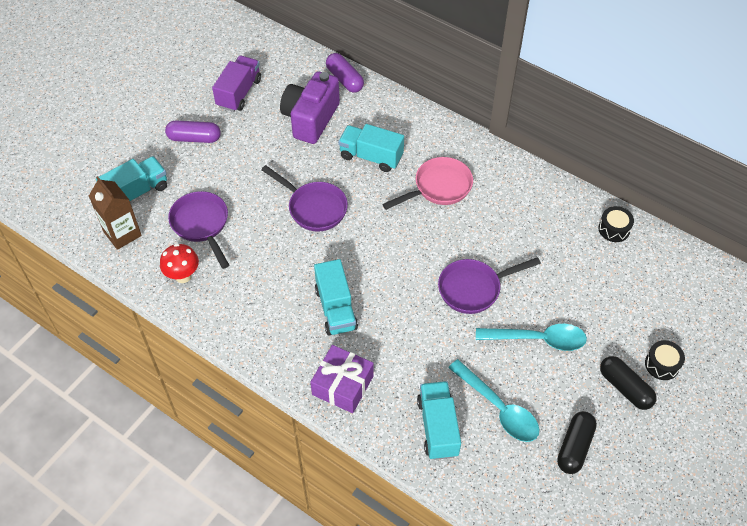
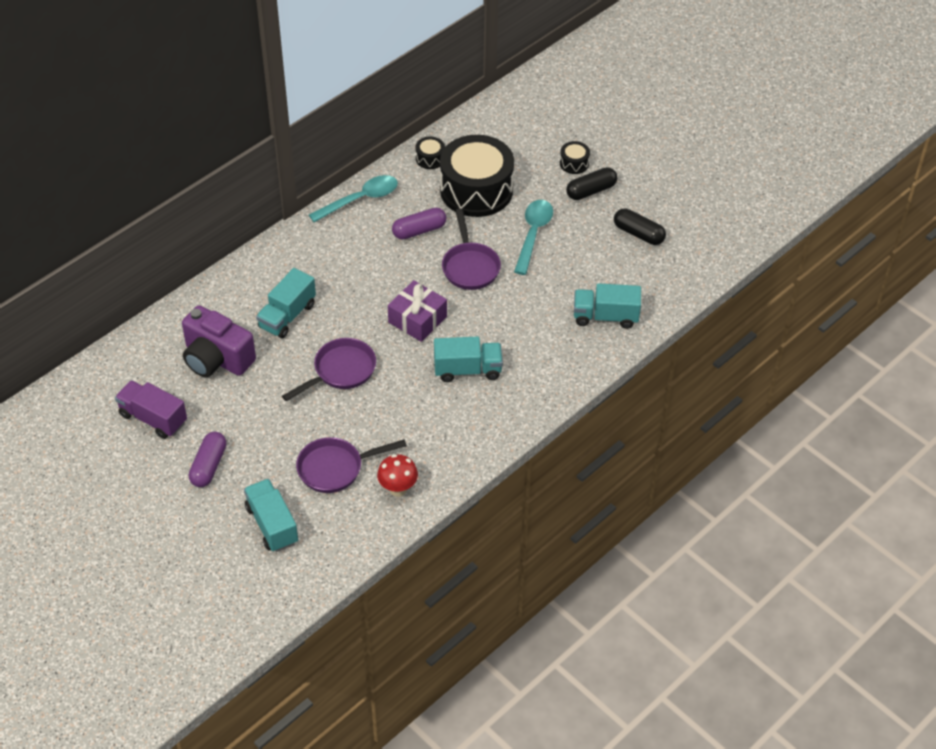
camera: 80 degrees left, 5 degrees down
brown carton [89,176,142,250] -> none
purple gift [310,345,374,413] -> purple gift moved to [388,280,447,342]
purple capsule [326,53,364,93] -> purple capsule moved to [392,208,446,240]
pink pan [382,157,473,210] -> none
turquoise spoon [448,359,539,442] -> turquoise spoon moved to [309,175,398,222]
none -> black drum [440,135,514,217]

